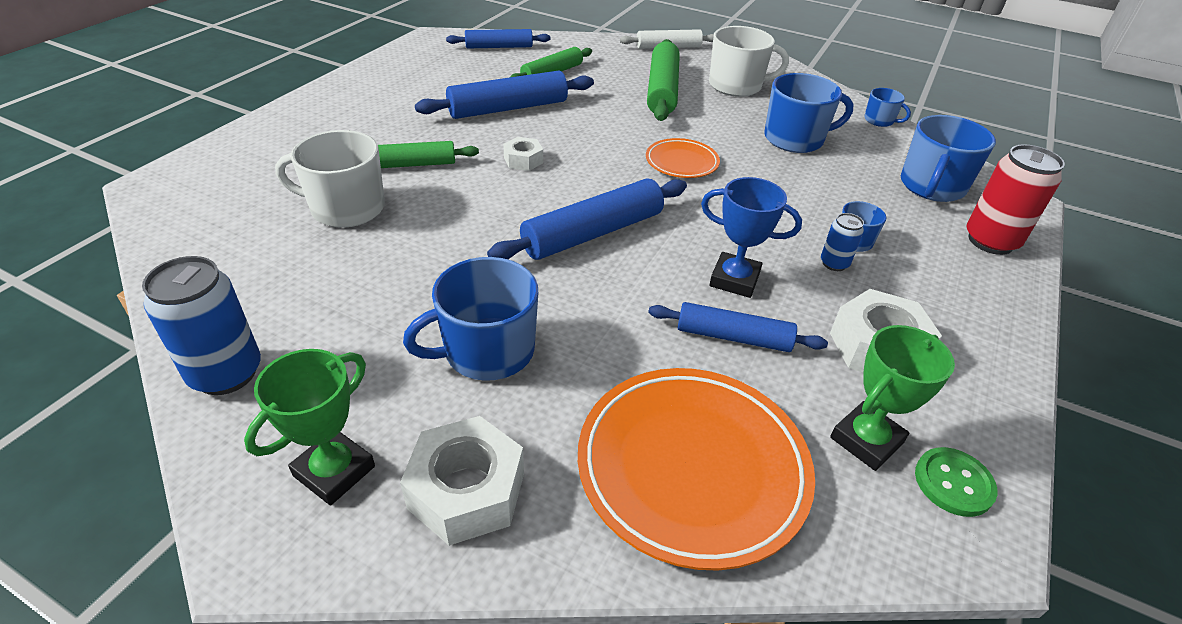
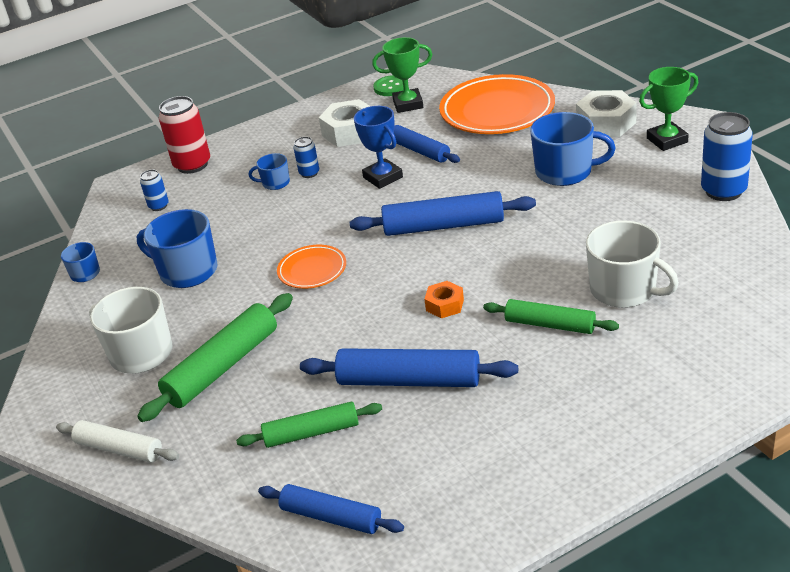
camera: 140 degrees left, 5 degrees down
white nut [503,137,543,171] -> orange nut [424,281,464,318]
blue mug [901,115,996,202] -> blue can [140,169,169,211]

